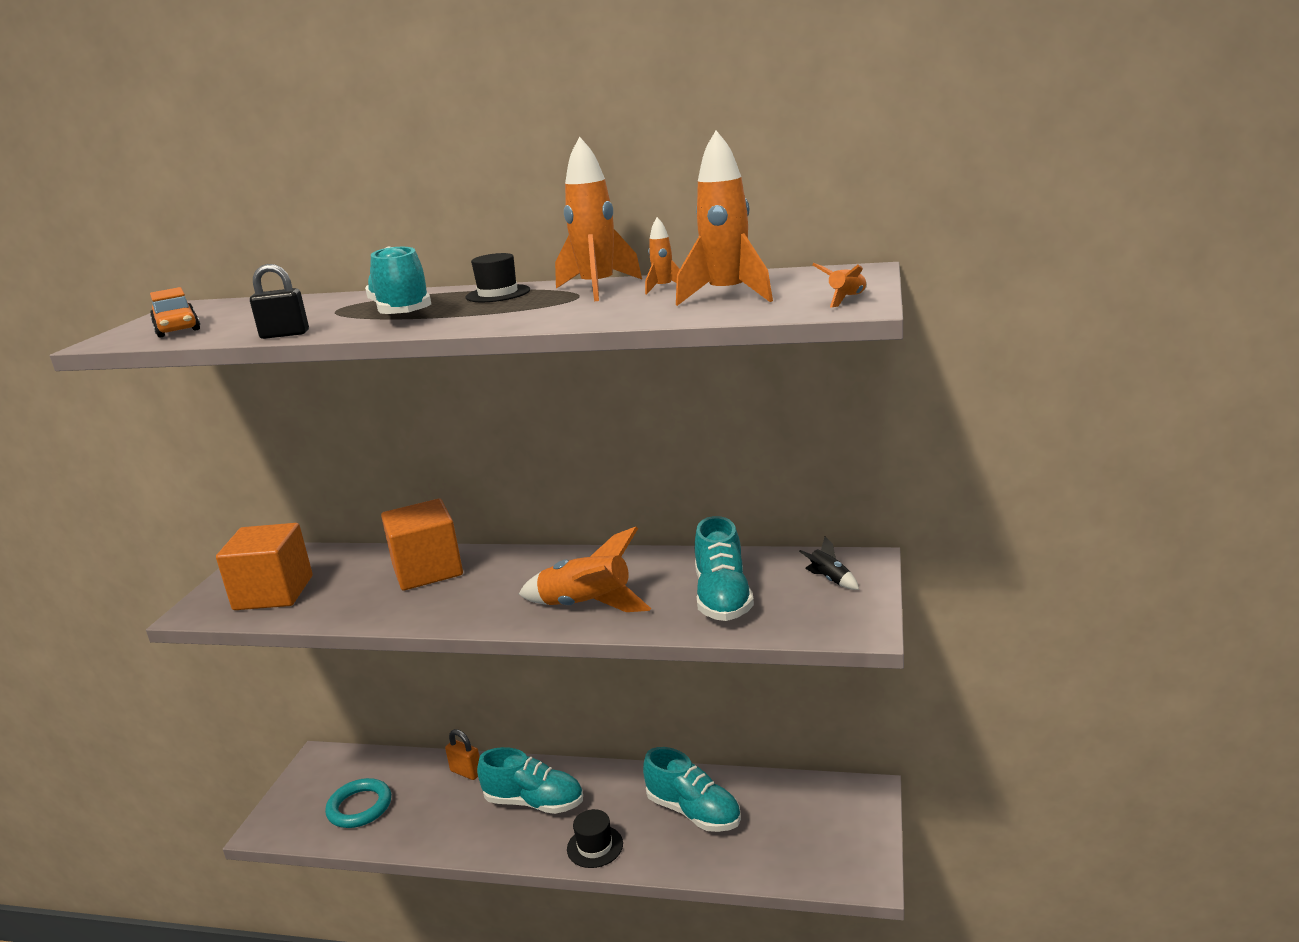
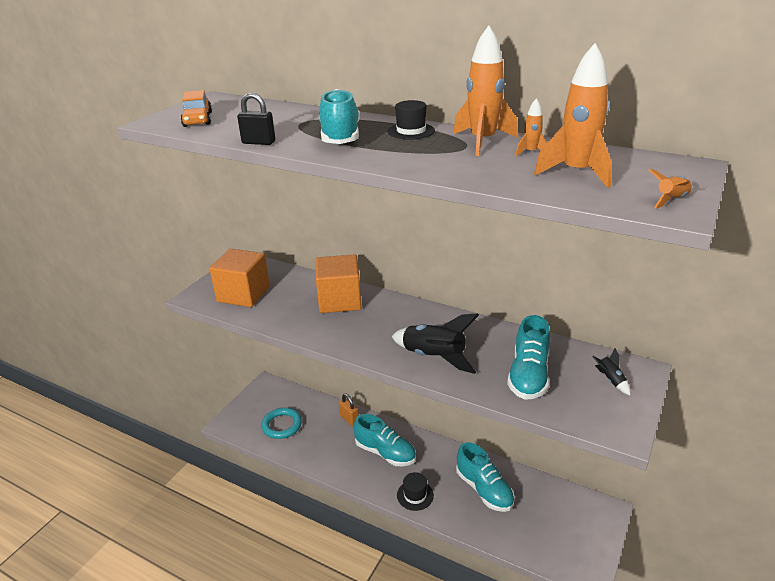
camera: 15 degrees right, 10 degrees up
orange rocket [519,527,651,612] -> black rocket [392,313,479,374]

